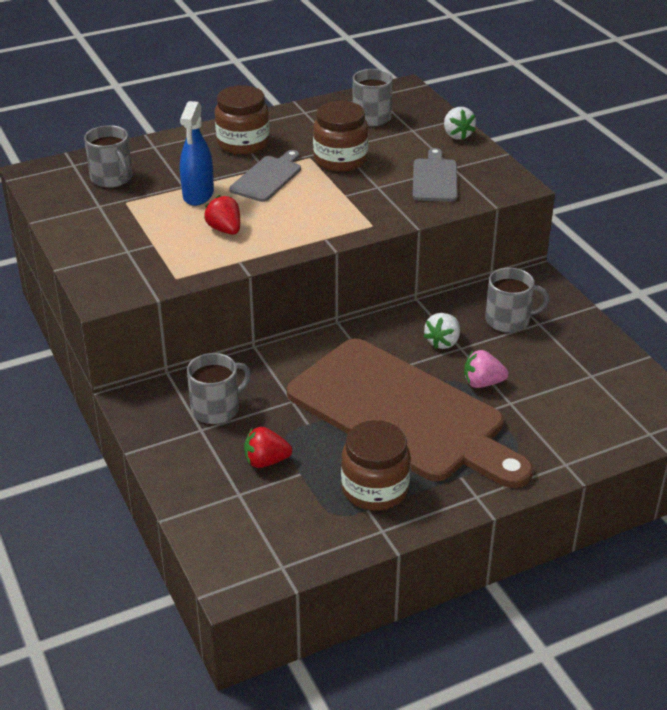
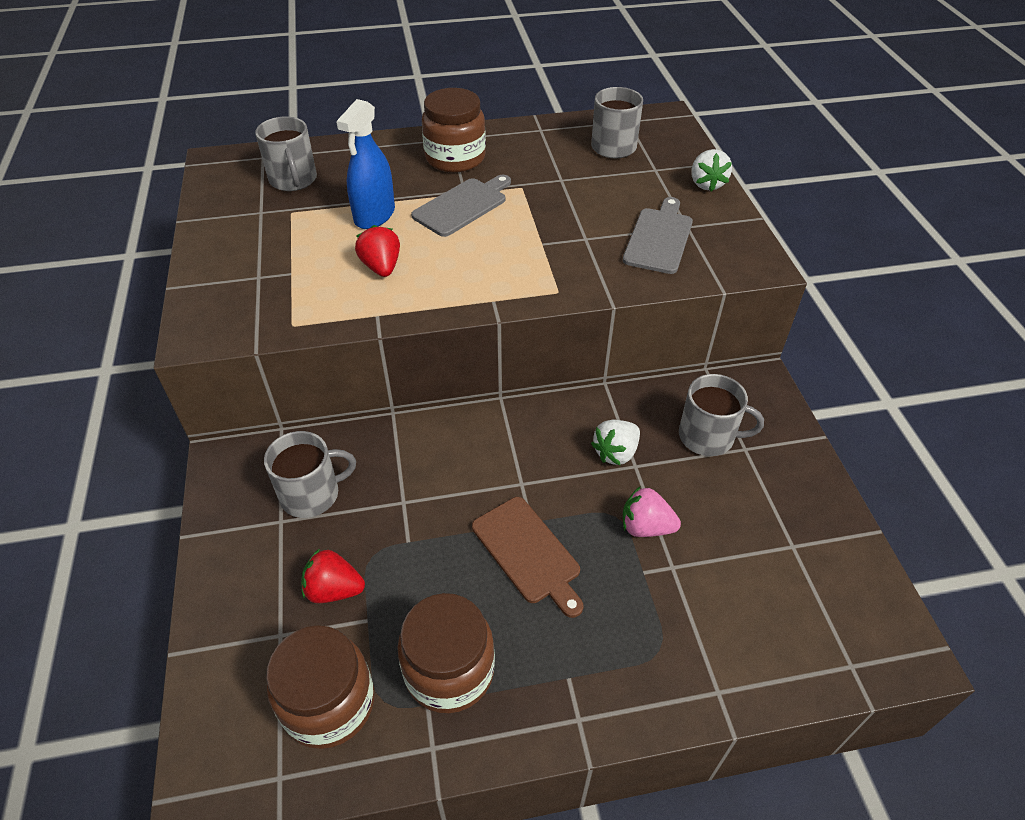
camera: 15 degrees right, 10 degrees up
brown cutting board [287,339,533,488] -> brown cutting board [472,497,584,618], size x0.43
brown jar [313,101,368,172] -> brown jar moved to [266,625,374,749]

